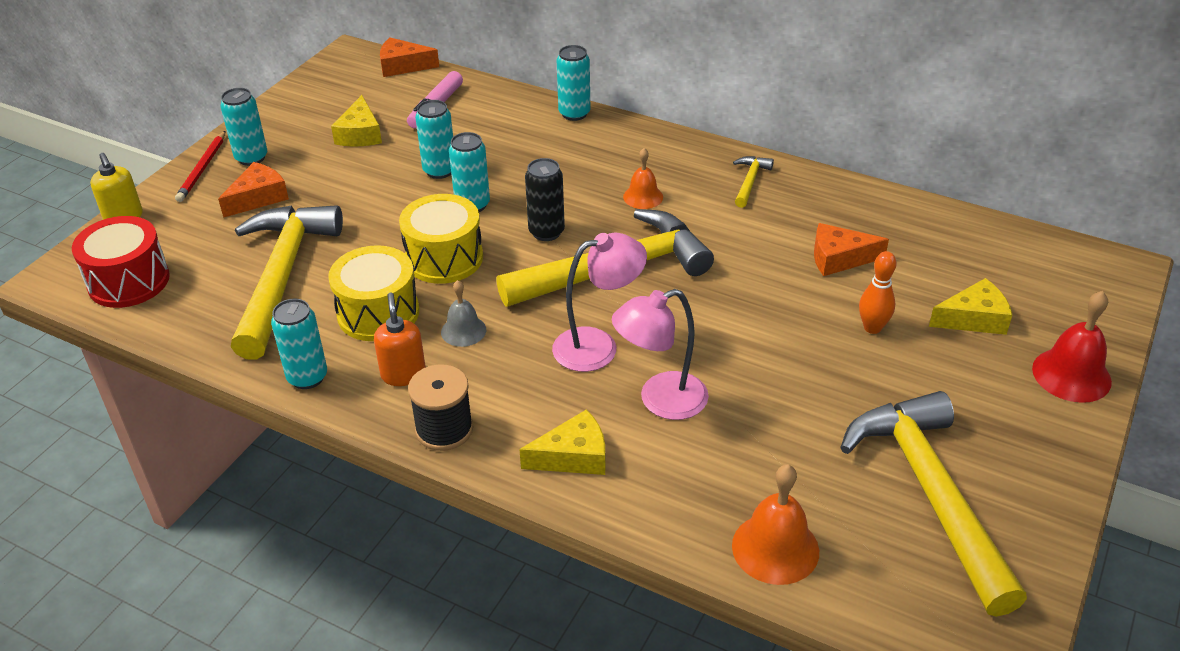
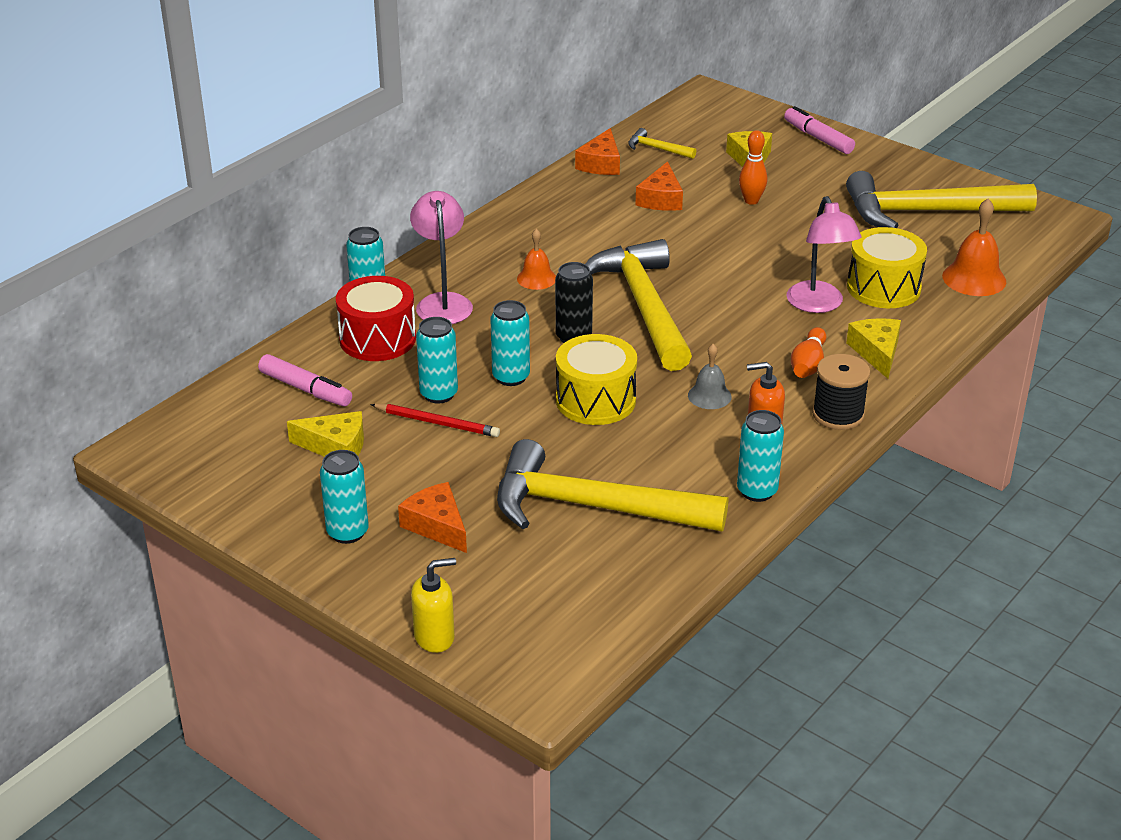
camera: 80 degrees left, 5 degrees down
red drum [72,216,170,308] -> red drum moved to [336,276,416,361]
red pencil [175,131,225,202] -> red pencil moved to [370,404,500,437]
yellow drum [328,245,419,341] -> yellow drum moved to [847,227,927,308]
orange cheese [380,37,439,77] -> orange cheese moved to [575,128,620,175]
pink lamp [552,233,647,372] -> pink lamp moved to [410,191,473,324]
yellow hammer [733,156,774,208] -> yellow hammer moved to [628,128,696,159]
red bell [1032,291,1112,403] -> pink marker [784,106,855,154]
none -> orange bowling pin [791,327,826,378]

